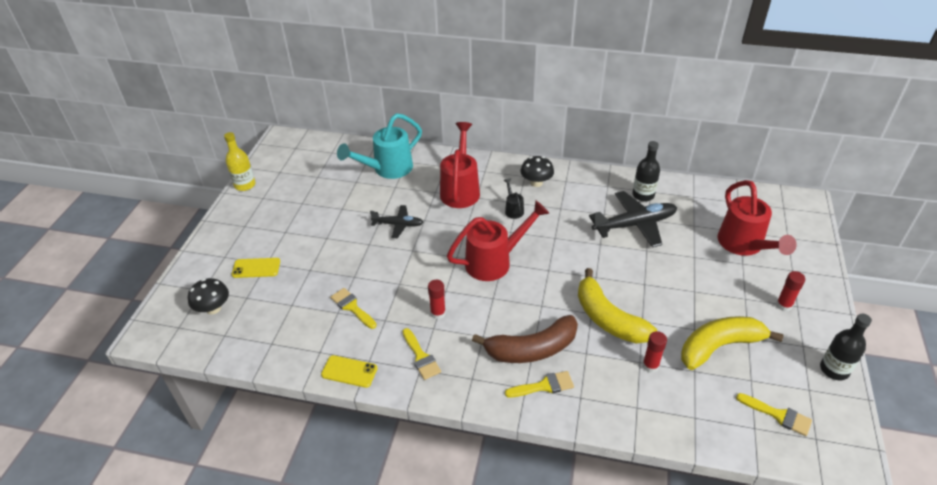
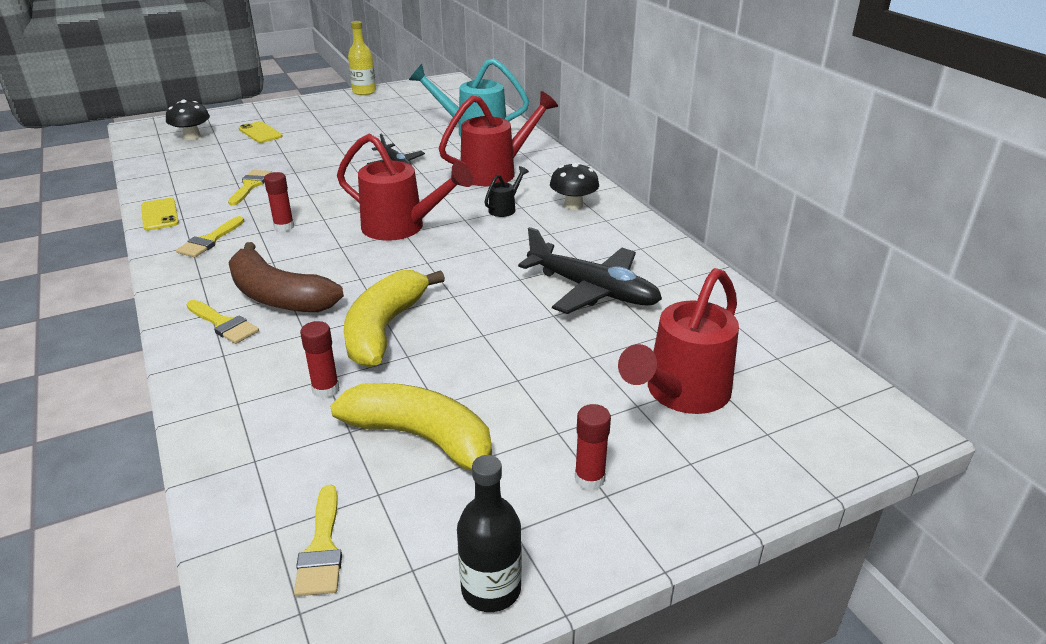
camera: 50 degrees right, 10 degrees down
black bottle [632,141,660,201] -> none

